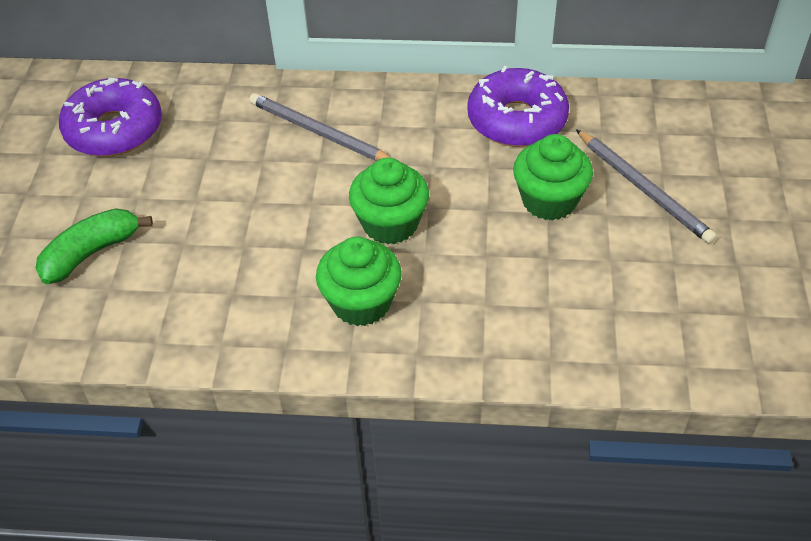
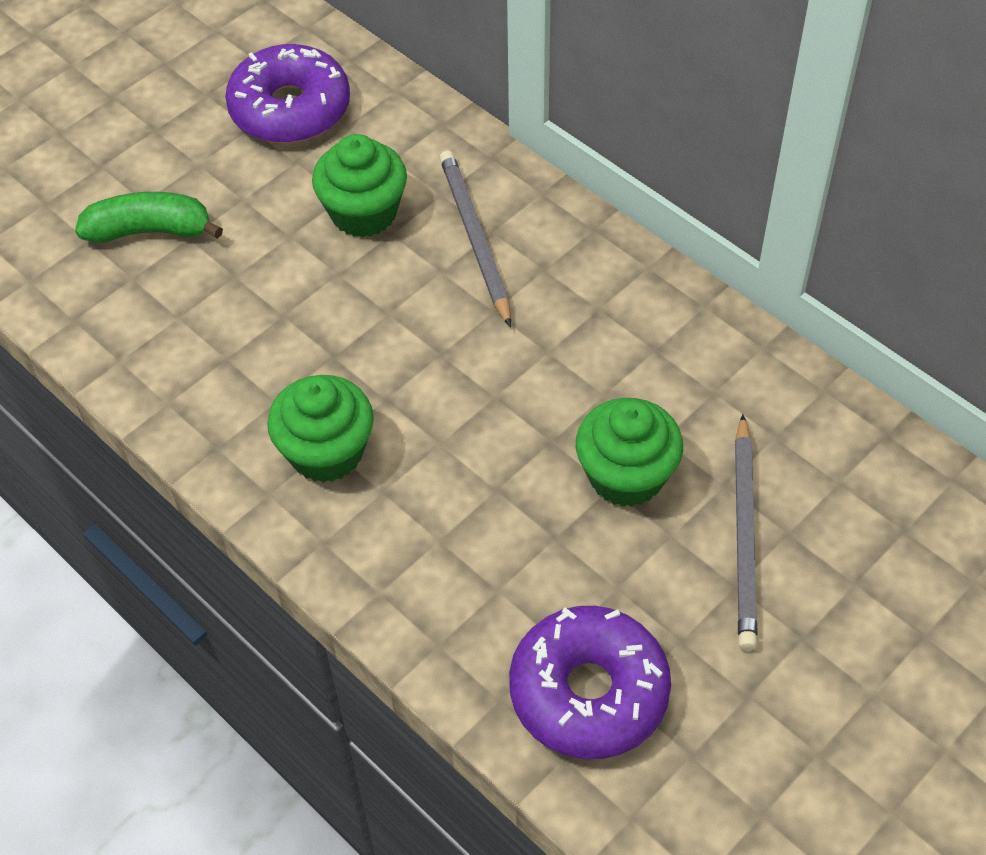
camera: 40 degrees right, 5 degrees up
green cupcake [349,158,429,244] -> green cupcake moved to [312,134,407,238]
purple donut [467,66,569,147] -> purple donut moved to [509,606,671,759]

